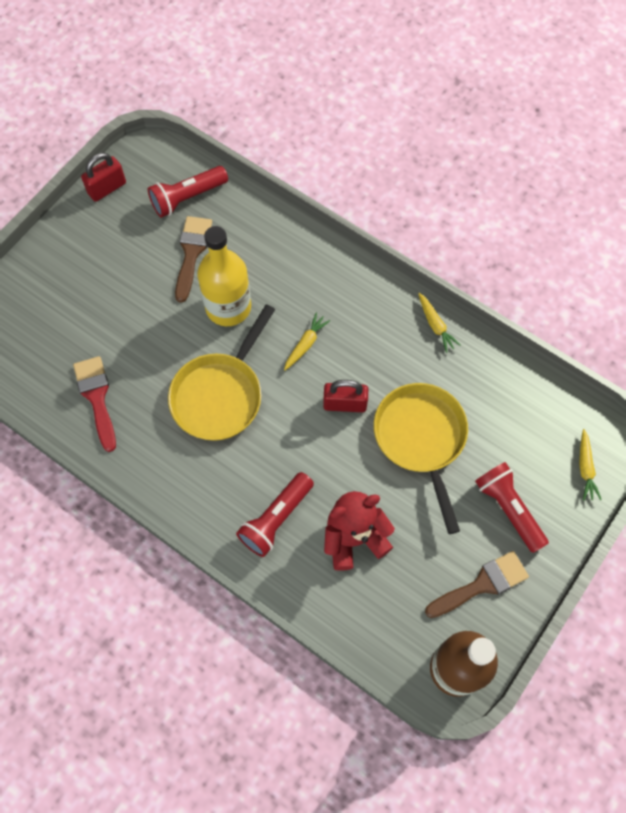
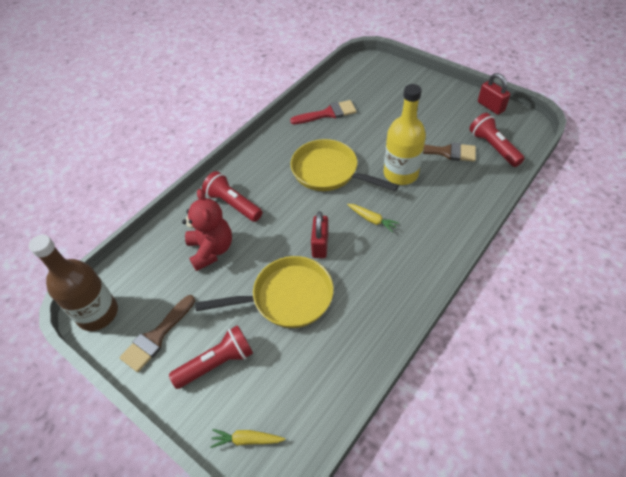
camera: 95 degrees right, 15 degrees down
yellow carrot [418,293,461,353] -> none
brown brush [425,551,529,618] -> brown brush turned 60 degrees clockwise [119,295,195,372]

